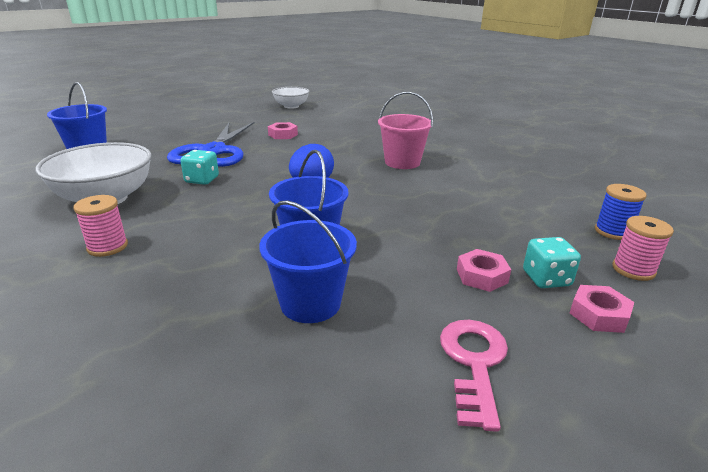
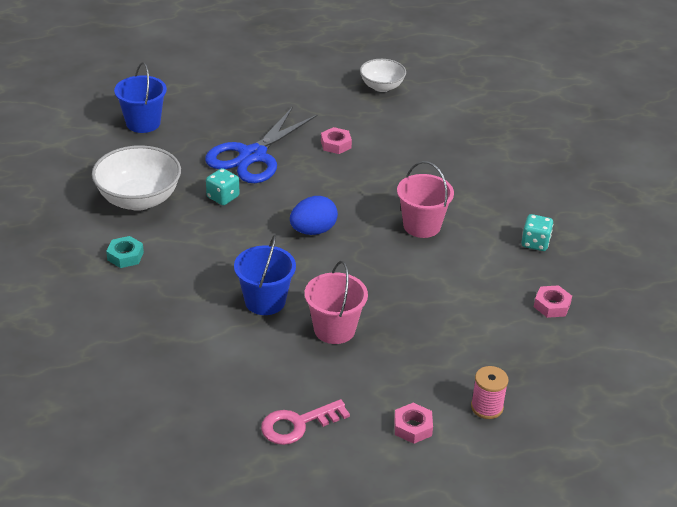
camera: 25 degrees right, 10 degrees up
pink spool [73,195,128,257] -> turquoise nut [106,236,144,268]
blue bucket [259,200,357,323] -> none
pink key [440,320,508,432] -> pink key turned 150 degrees counterclockwise [261,399,350,445]
pink nut [457,249,511,292] -> pink nut moved to [534,285,572,318]
turquoise dice [523,237,581,288] -> turquoise dice moved to [521,214,553,251]
blue spool [595,184,647,240] -> none
none -> pink bucket [305,261,368,344]

